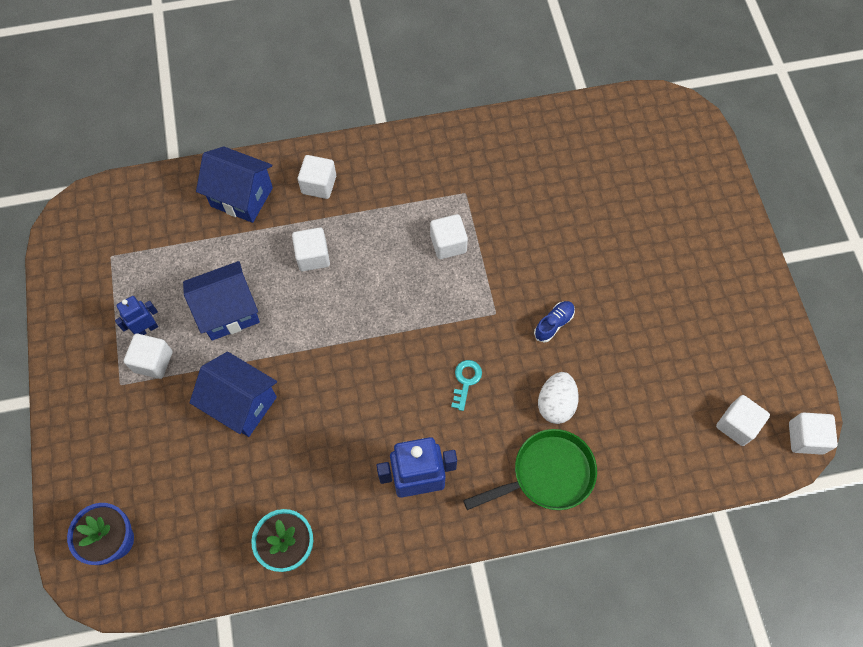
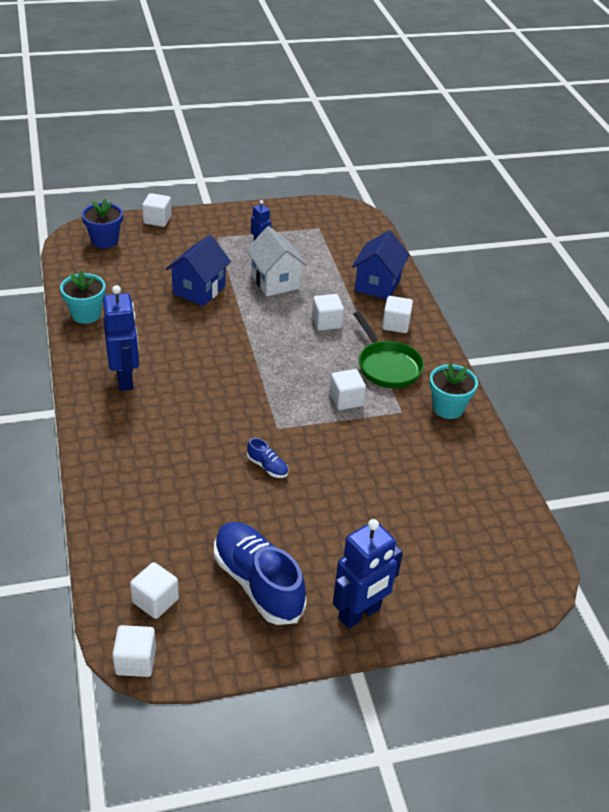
camera: 85 degrees right, 25 degrees down
white cube [124,333,173,379] -> white cube moved to [142,193,171,227]
blue house [183,261,260,341] -> white house [246,226,307,297]
turquoise key [451,360,482,411] -> none
green pan [463,429,597,510] -> green pan moved to [354,311,424,388]
white egg [538,372,579,424] -> none
none -> blue shoe [214,522,306,625]
none -> blue robot [333,519,403,629]
none -> turquoise flower pot [430,364,478,419]

